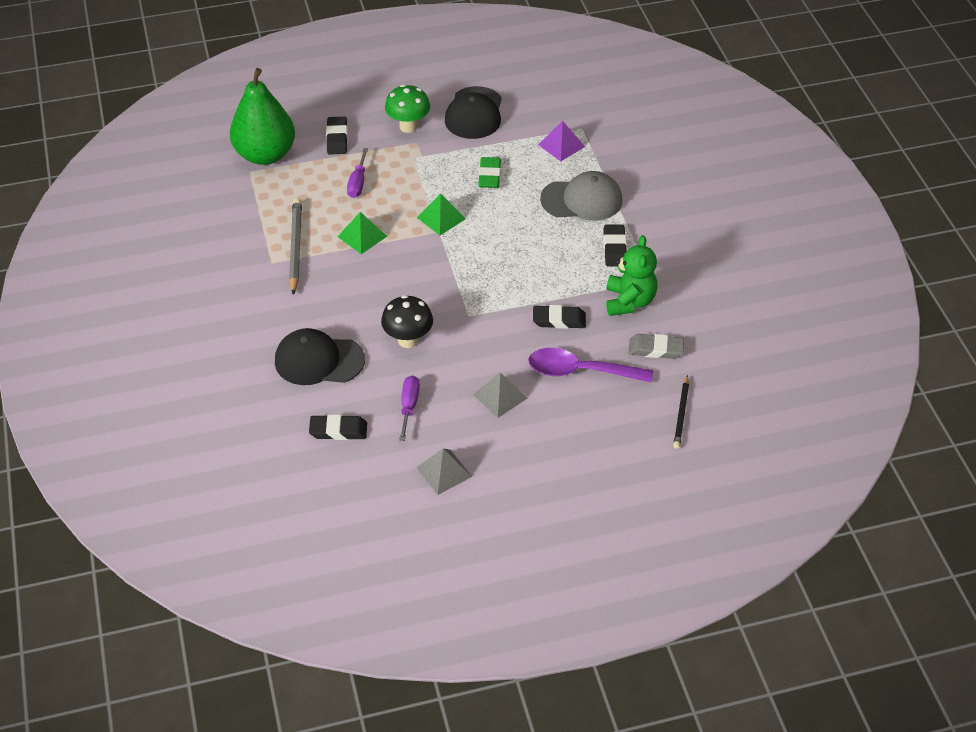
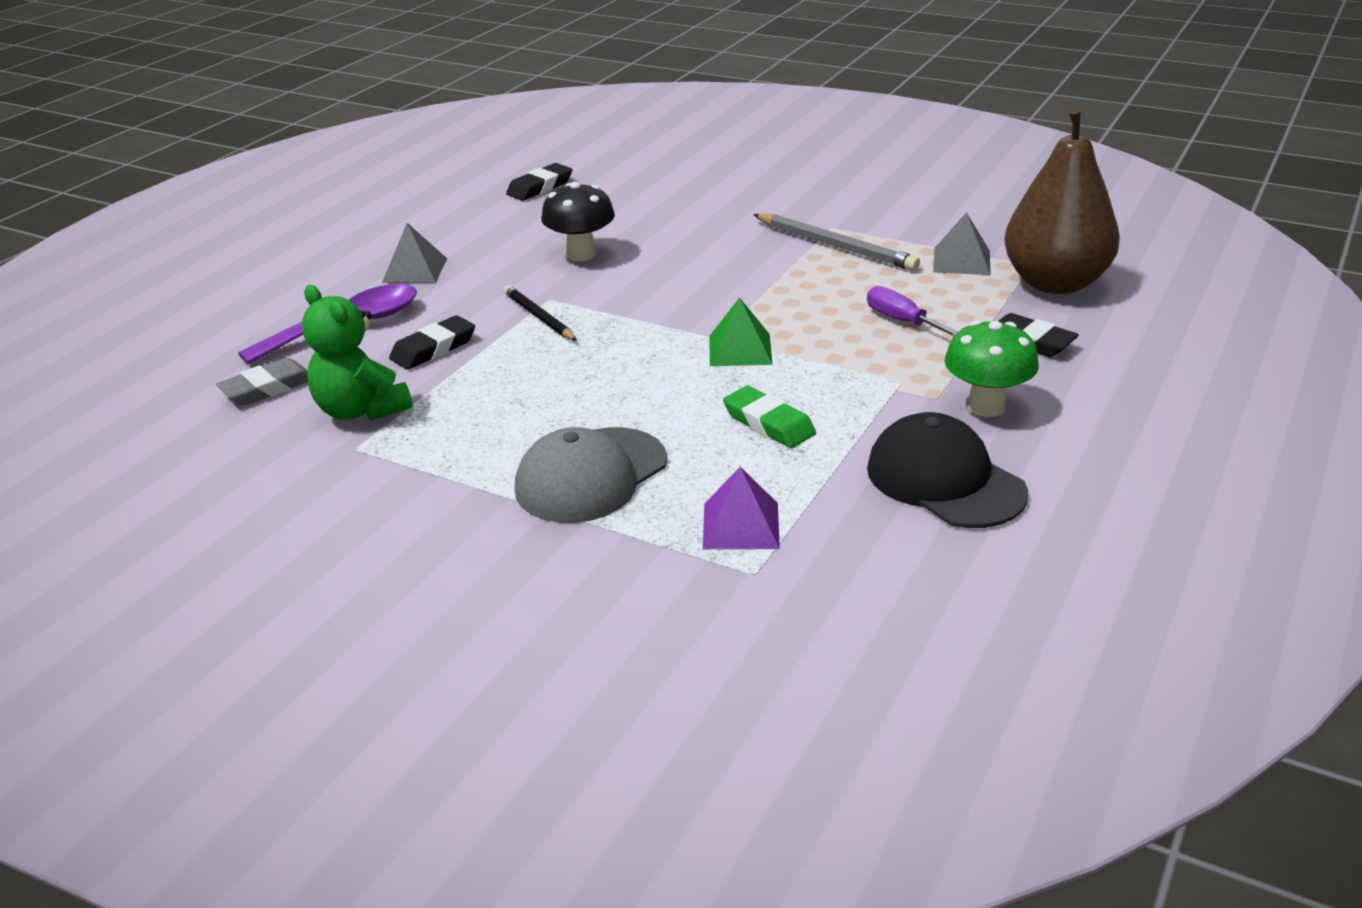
camera: 135 degrees right, 15 degrees down
green pear [230,68,295,165] -> brown pear [1004,107,1120,294]
black cap [275,328,365,385] -> none
green pyramid [337,212,387,254] -> none
purple screwdriver [399,376,420,441] -> none
grey pyramid [416,448,472,495] -> grey pyramid moved to [933,212,991,275]
black eraser [604,224,627,267] -> none
black pencil [673,375,689,449] -> black pencil moved to [504,285,577,341]

